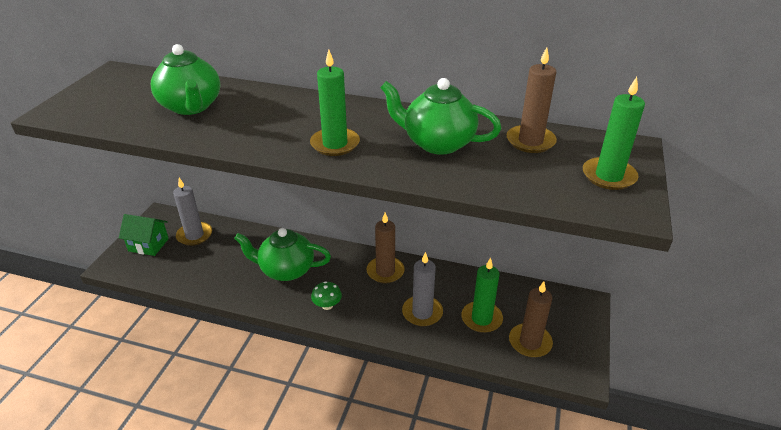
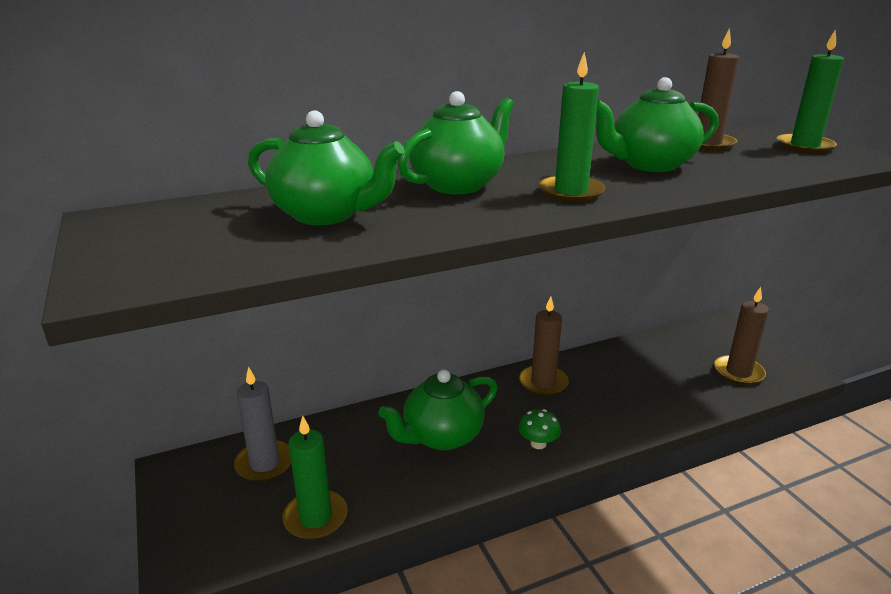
camera: 40 degrees left, 10 degrees down
green house [119,214,169,256] -> none
grey candle [402,252,443,327] -> none
green candle [461,258,503,333] -> green candle moved to [282,416,348,540]
none -> green teapot [397,91,514,194]

